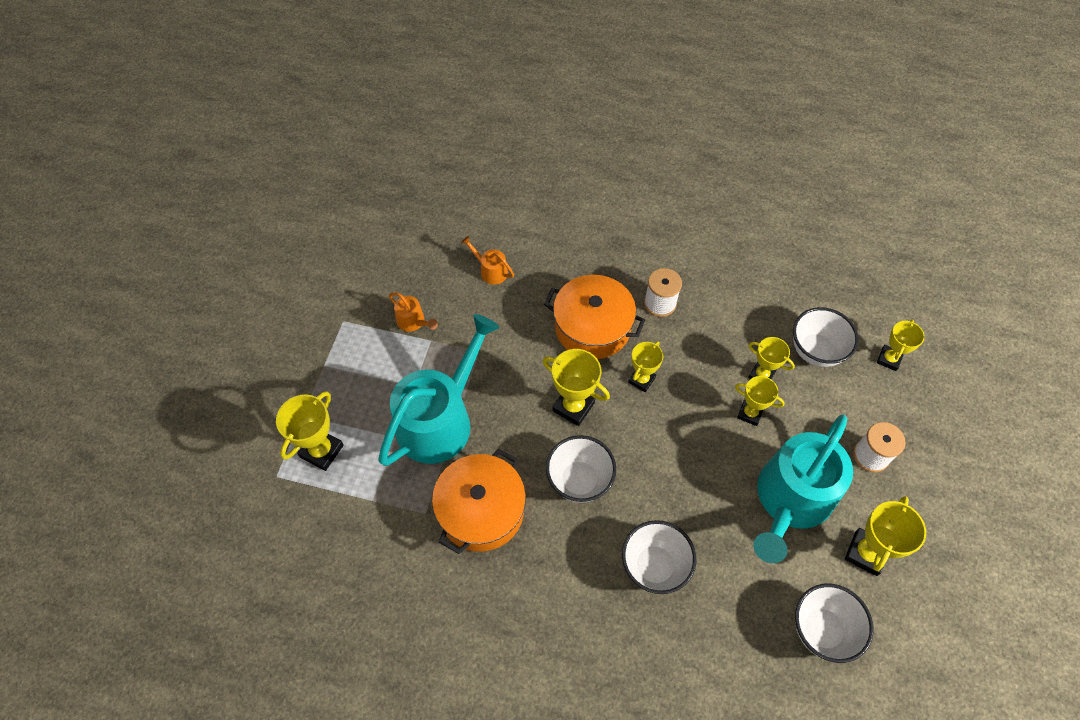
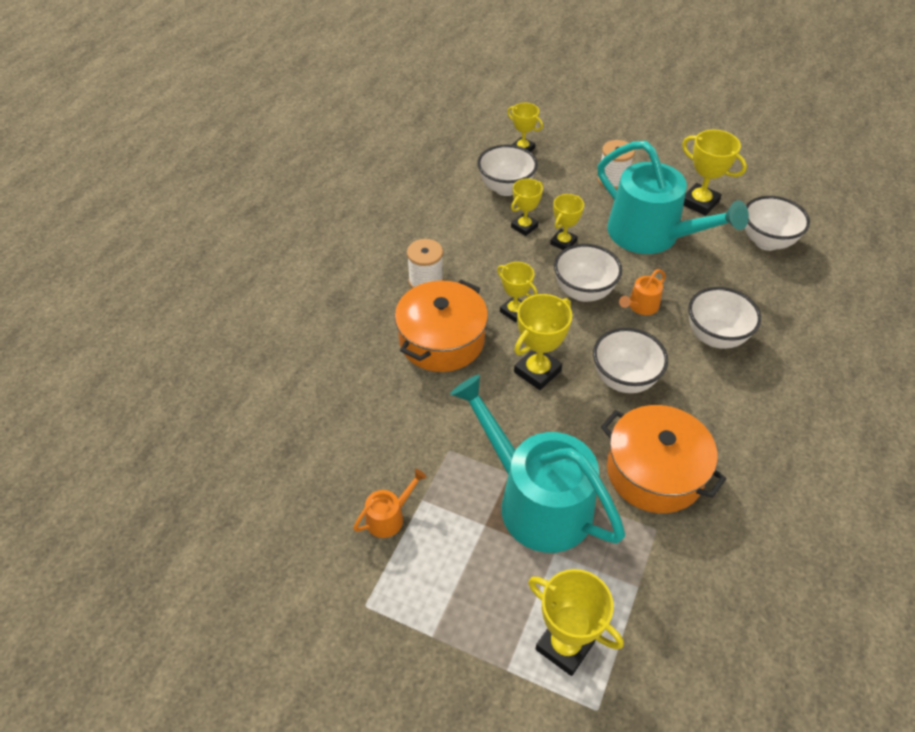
camera: 80 degrees left, 10 degrees down
orange watering can [461,236,514,285] -> orange watering can moved to [619,269,666,315]
none -> white bowl [554,244,622,302]

